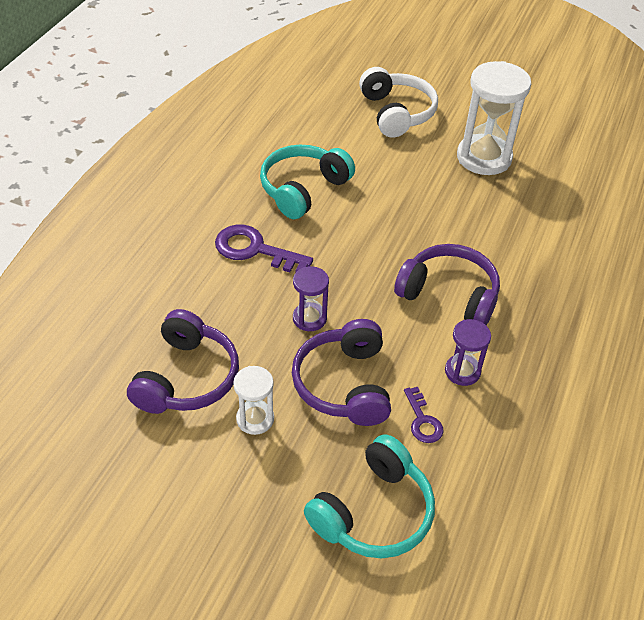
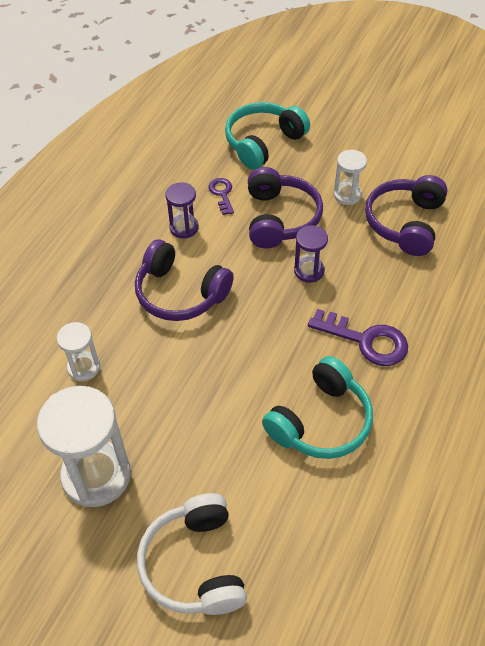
camera: 175 degrees left, 5 degrees up
none -> white hourglass [57,322,100,381]

